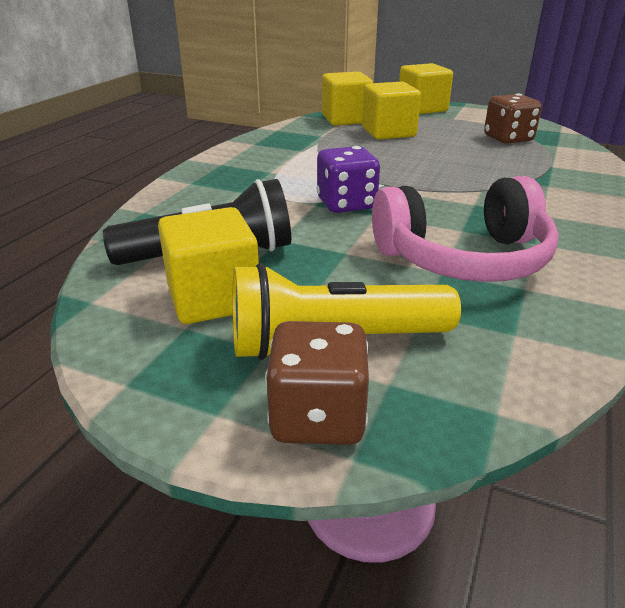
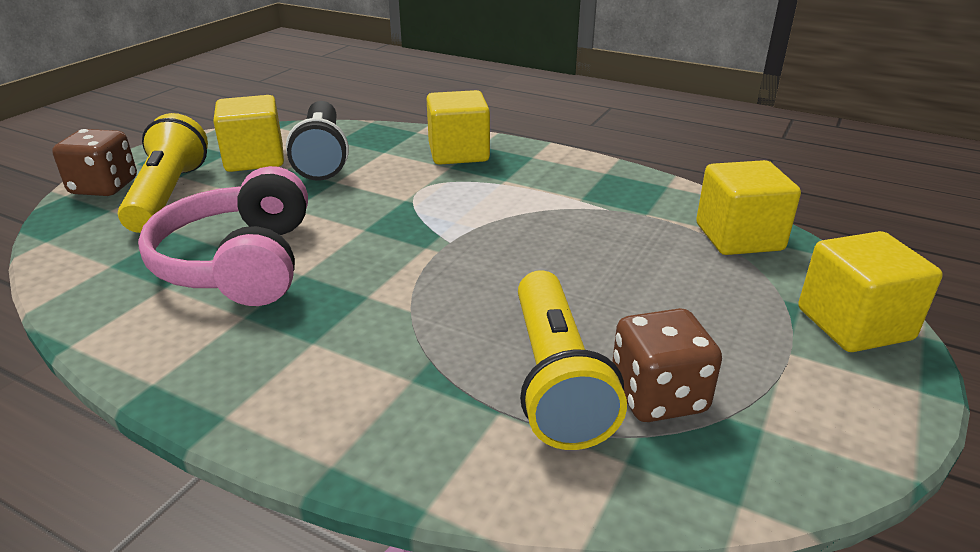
camera: 95 degrees right, 0 degrees up
purple dice [317,146,380,213] -> none
yellow cube [362,81,421,140] -> yellow cube moved to [427,90,490,165]
none -> yellow flashlight [518,270,627,450]

